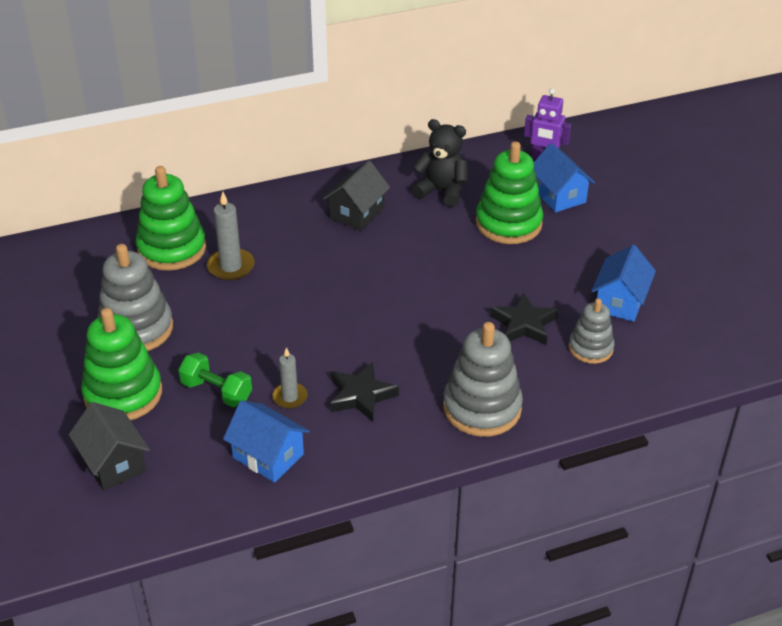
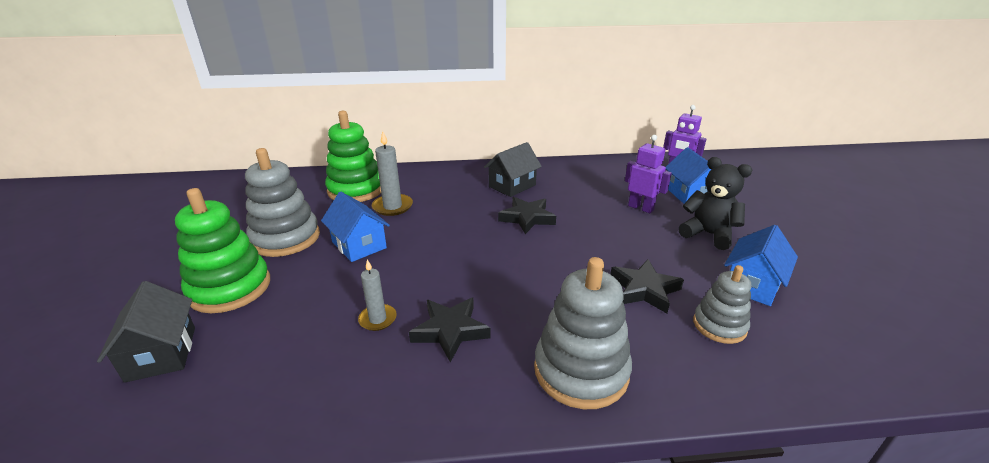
camera: 15 degrees right, 10 degrees down
green dumbbell [178,353,252,407] -> none
blue house [223,400,309,483] -> blue house moved to [321,192,390,262]
black teddy bear [412,119,468,207] -> black teddy bear moved to [678,157,752,250]
green stacking toy [476,141,543,244] -> purple robot [625,135,672,213]
none -> black star [498,197,556,234]

